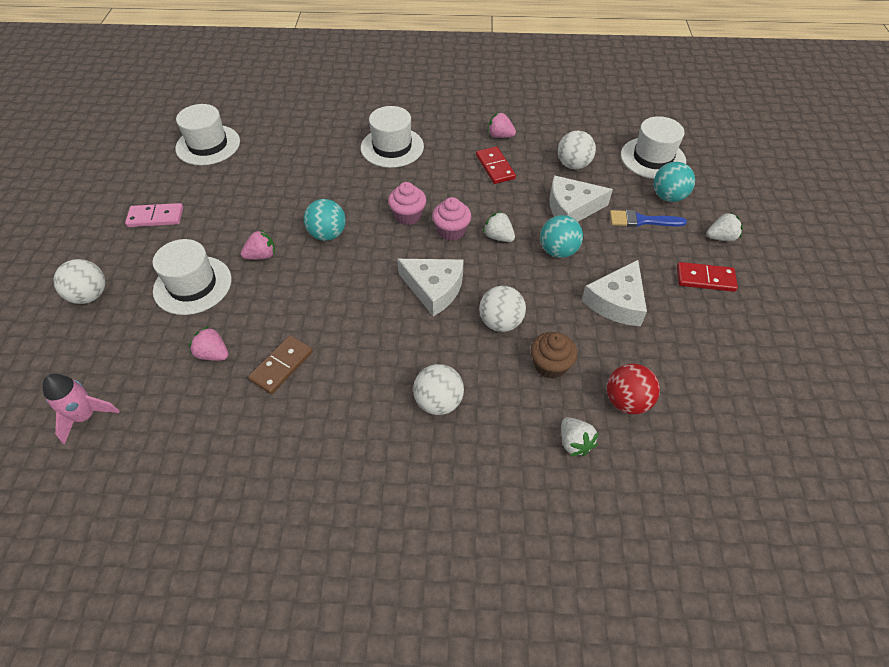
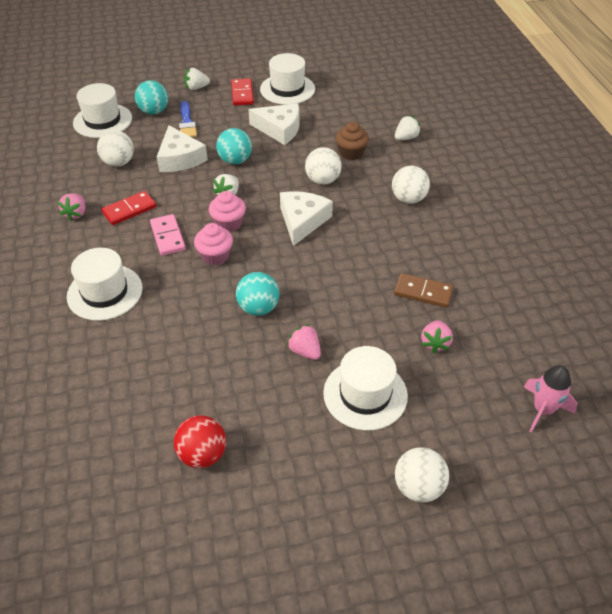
camera: 105 degrees left, 5 degrees down
pink domino [125,203,183,227] -> pink domino moved to [150,214,186,255]
white hat [175,104,240,165] -> white hat moved to [260,53,315,105]
red ball [607,364,660,414] -> red ball moved to [174,415,226,468]
white strawberry [707,212,743,241] -> white strawberry turned 75 degrees counterclockwise [184,68,210,90]

